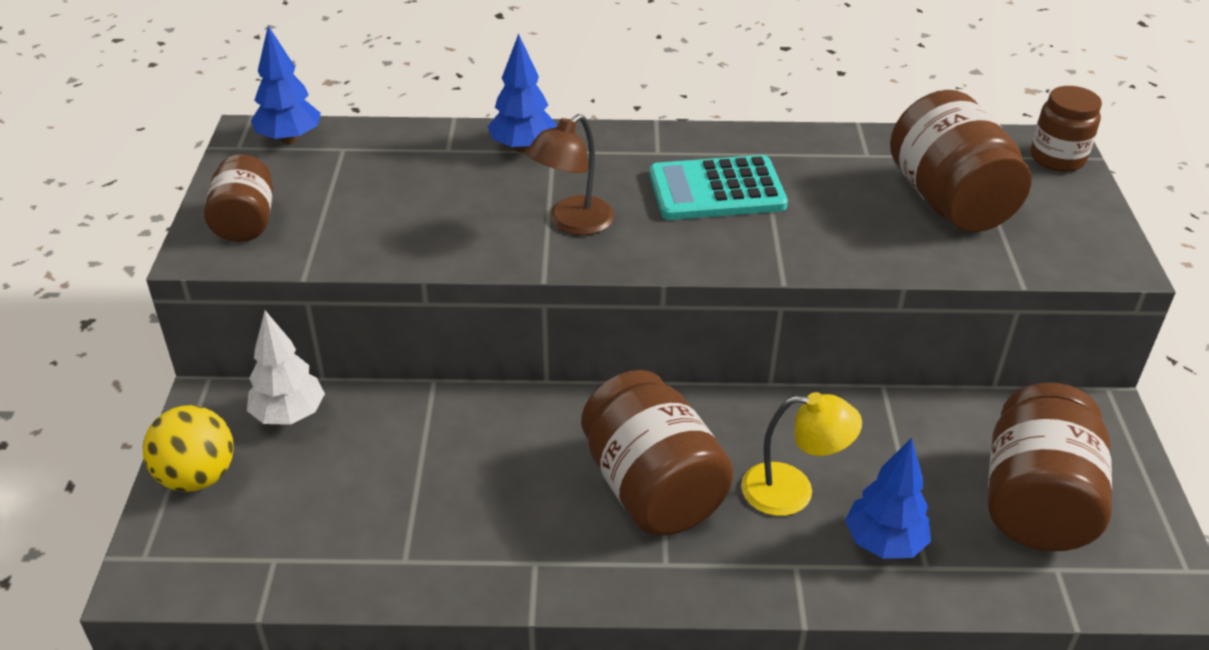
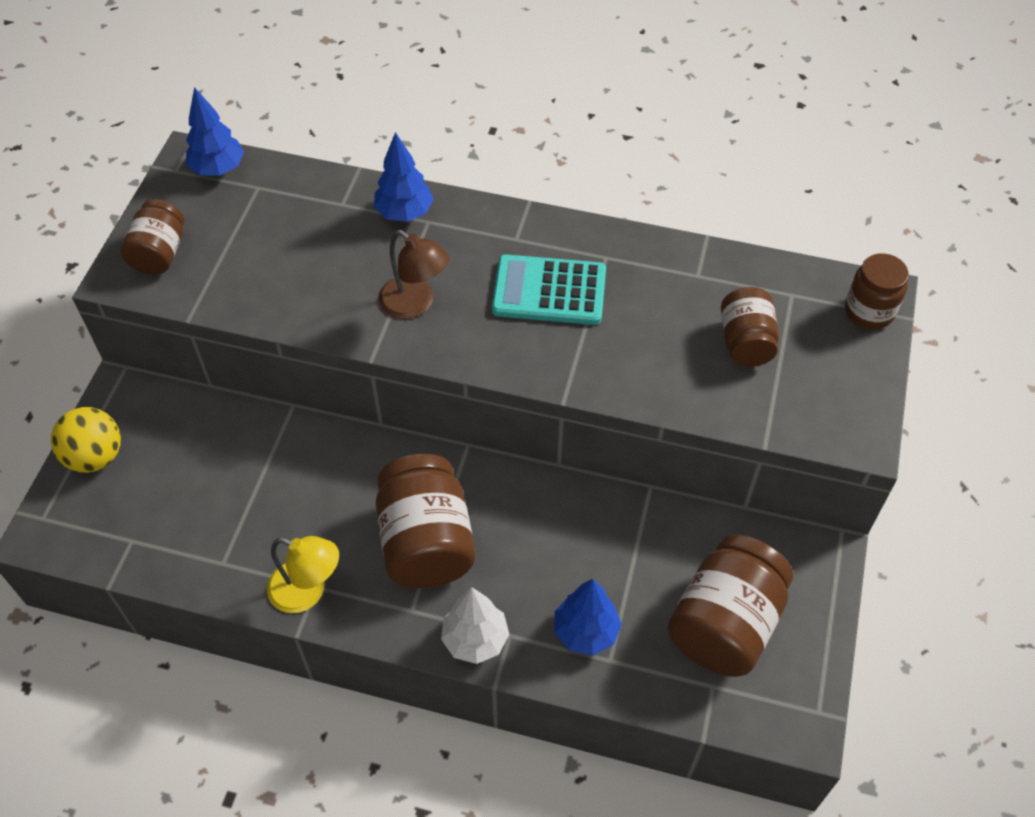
camera: 15 degrees right, 15 degrees up
white tree [247,310,325,425] -> white tree moved to [441,587,509,664]
brown lamp [526,114,615,235] -> brown lamp turned 105 degrees counterclockwise [379,230,449,319]
yellow lamp [741,392,862,516] -> yellow lamp moved to [267,536,339,613]
brown jar [890,90,1032,232] -> brown jar [721,287,779,367], size x0.60

